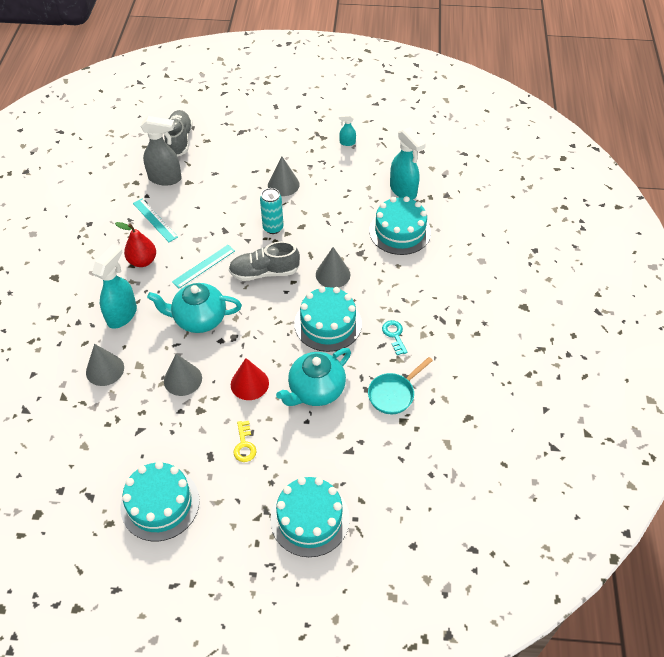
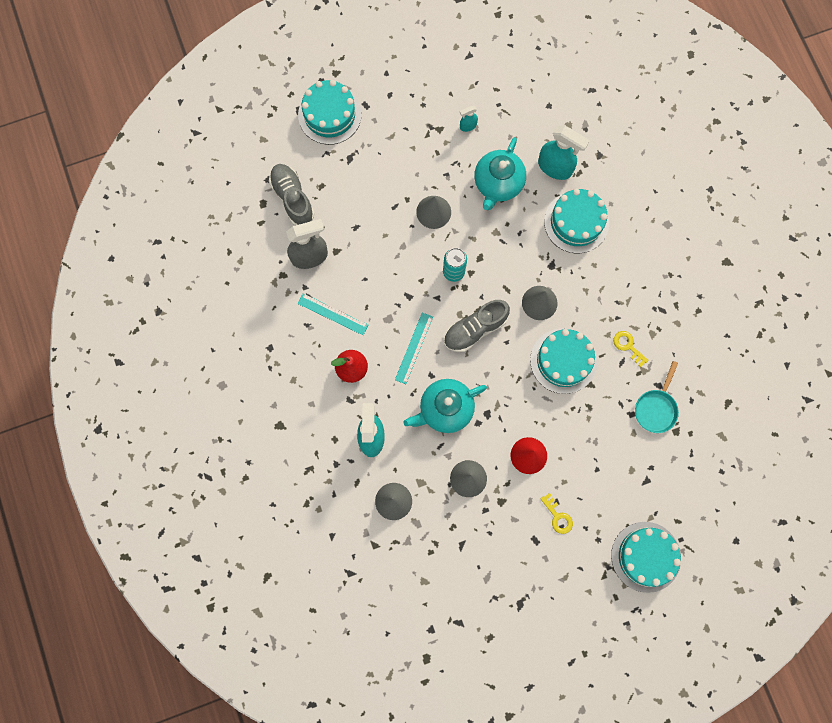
camera: 25 degrees left, 25 degrees up
turquoise cake [120,461,200,541] -> turquoise cake moved to [298,80,362,145]
turquoise teapot [276,348,351,406] -> turquoise teapot moved to [474,137,526,210]
turquoise key [382,320,408,355] -> yellow key [613,331,649,367]

